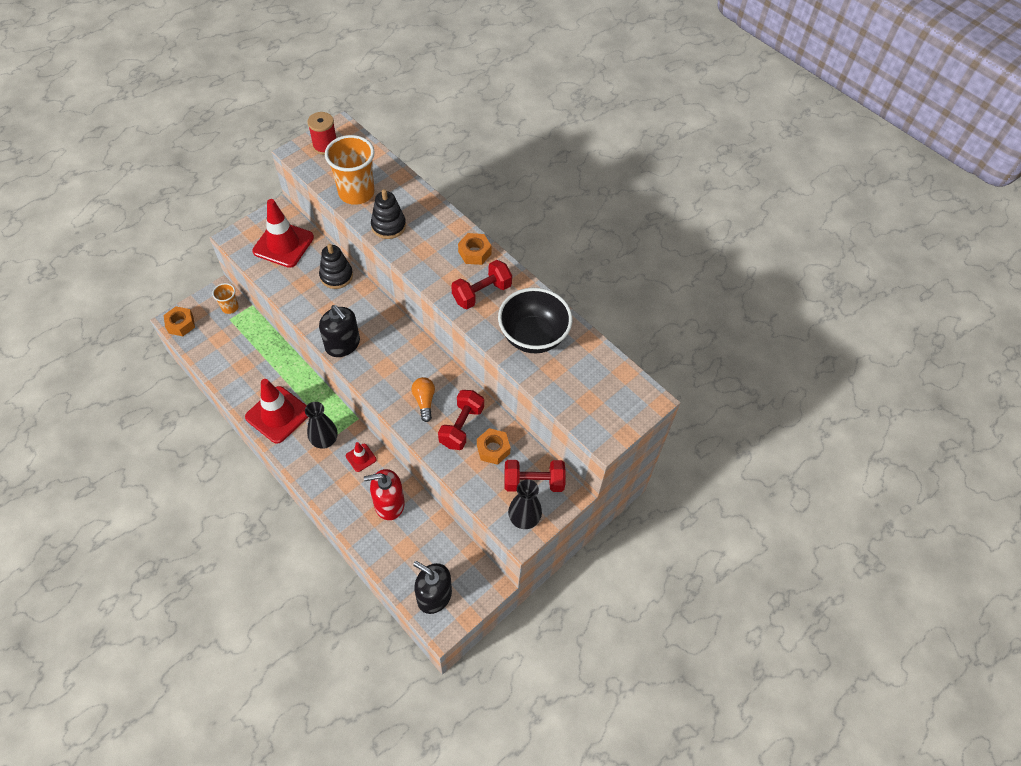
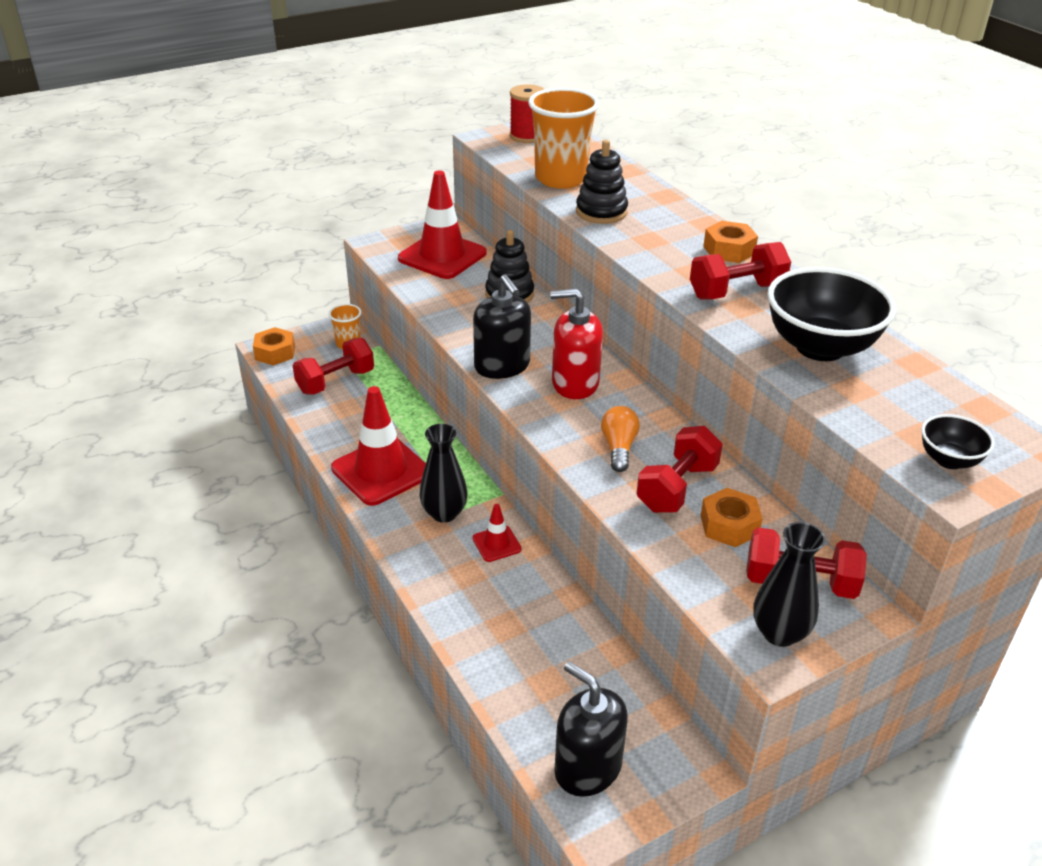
camera: 15 degrees right, 20 degrees down
red soap dispenser [364,469,405,520] -> red soap dispenser moved to [550,289,603,399]
none -> red dumbbell [293,338,374,395]
none -> black bowl [921,414,995,469]

